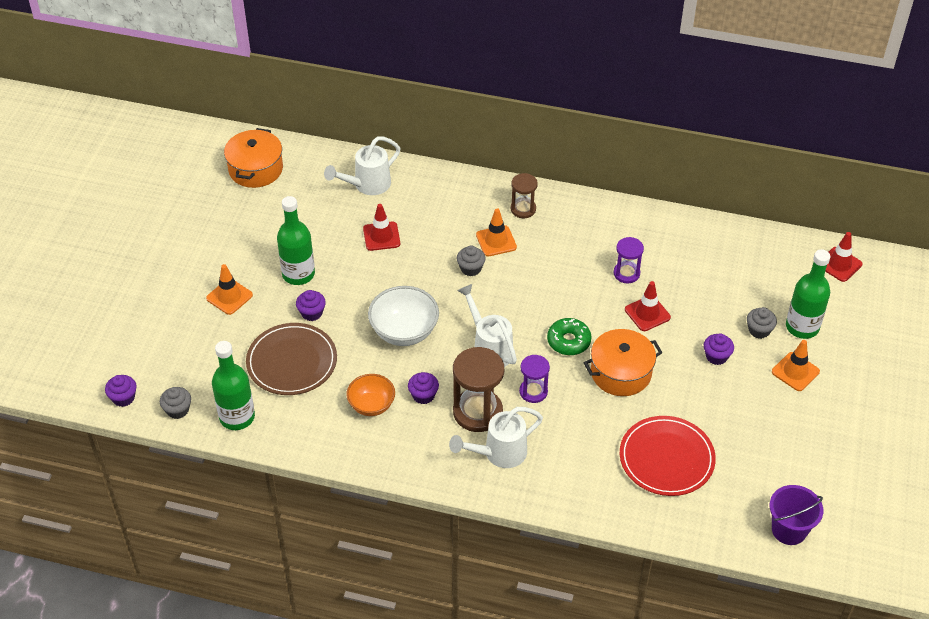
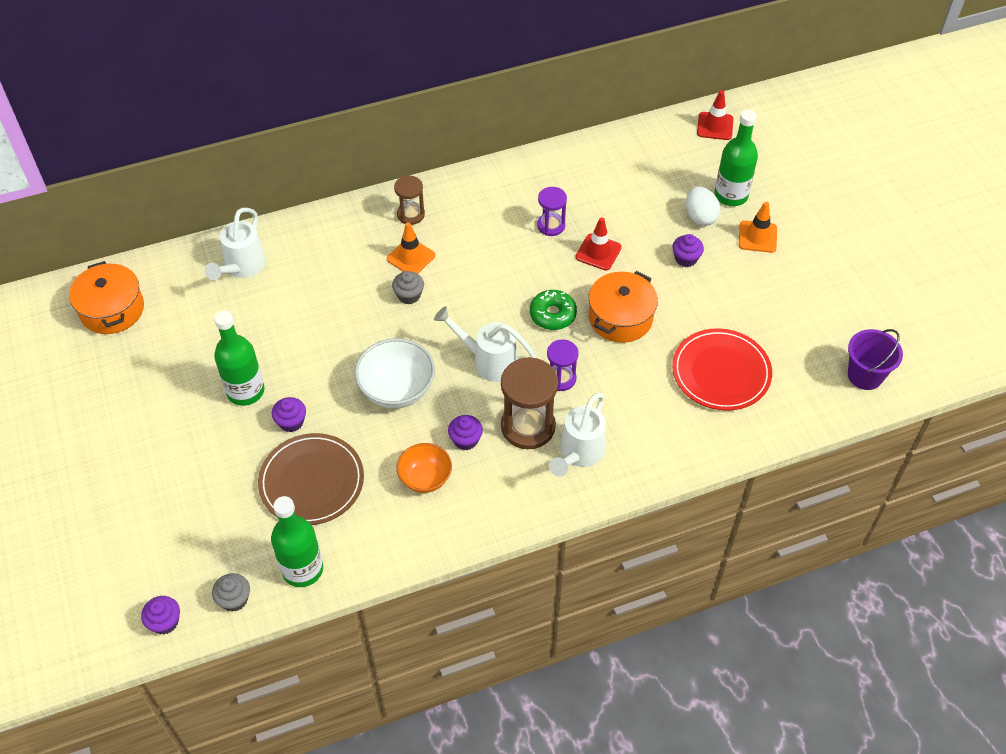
camera: 35 degrees left, 5 degrees up
orange traffic cone [206,264,253,315] -> none
red traffic cone [363,204,400,251] -> none
grey cupcake [747,307,777,339] -> white egg [686,186,721,226]

